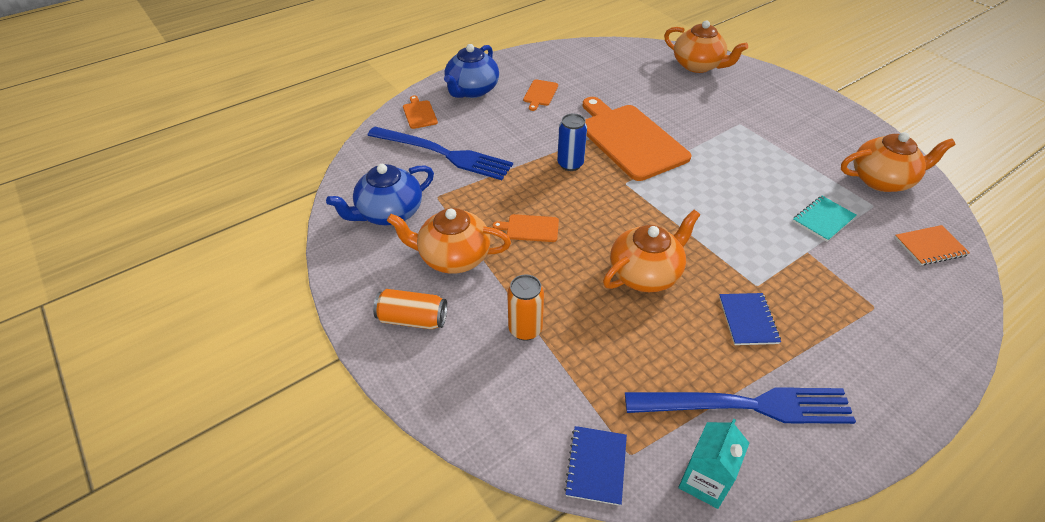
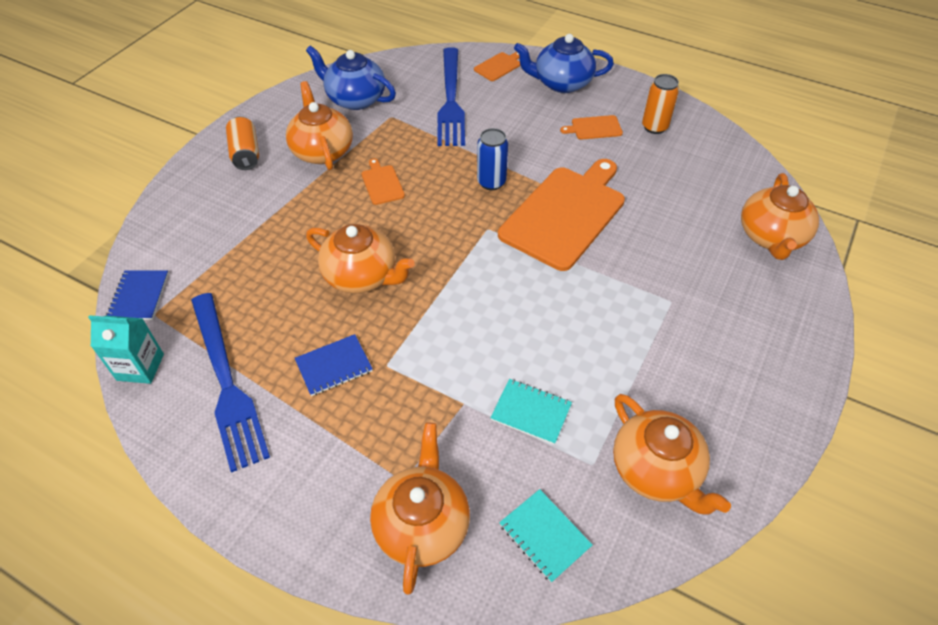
camera: 65 degrees right, 5 degrees up
orange can [507,274,544,341] -> orange can moved to [642,74,679,134]
blue notebook [564,426,627,506] -> blue notebook turned 75 degrees counterclockwise [106,270,169,320]
orange notebook [894,225,970,266] -> turquoise notebook [499,489,592,583]
none -> orange teapot [370,422,470,595]

